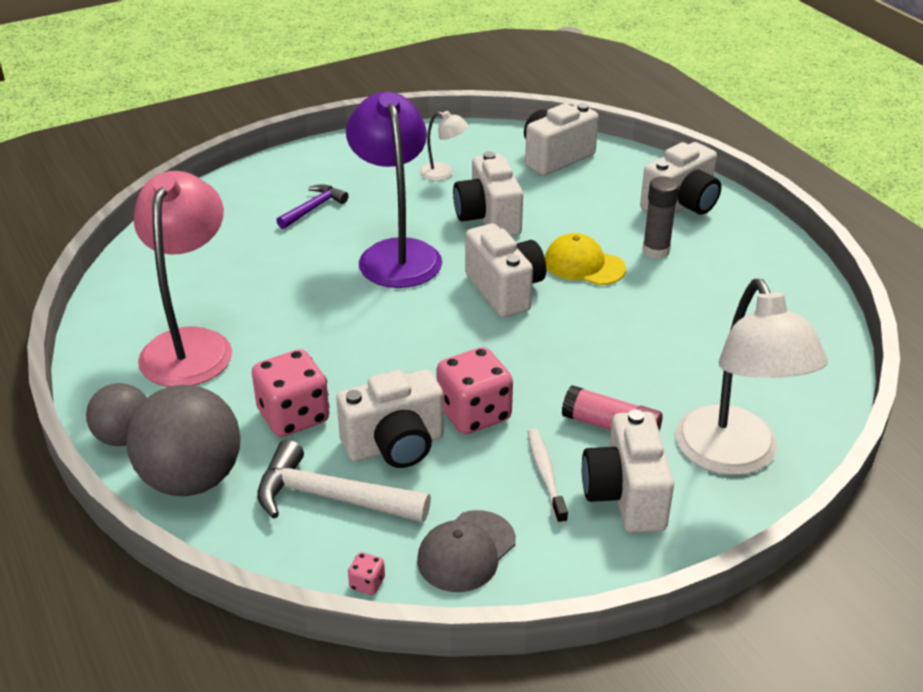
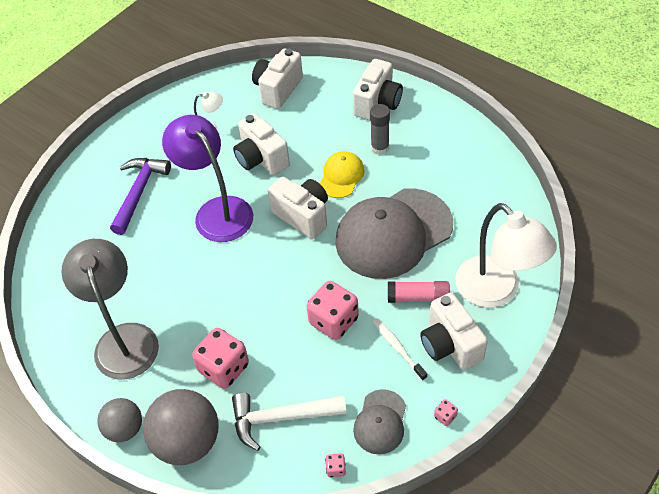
camera: 20 degrees left, 15 degrees up
pink lamp [134,171,232,387] -> grey lamp [61,239,159,380]
purple hammer [276,184,349,229] -> purple hammer [110,158,171,235], size x1.63
white camera [336,369,444,468] -> none
yellow cap [545,233,626,285] -> yellow cap turned 105 degrees clockwise [320,151,365,198]
none -> grey cap [335,189,453,279]
none -> pink dice [434,399,458,426]

